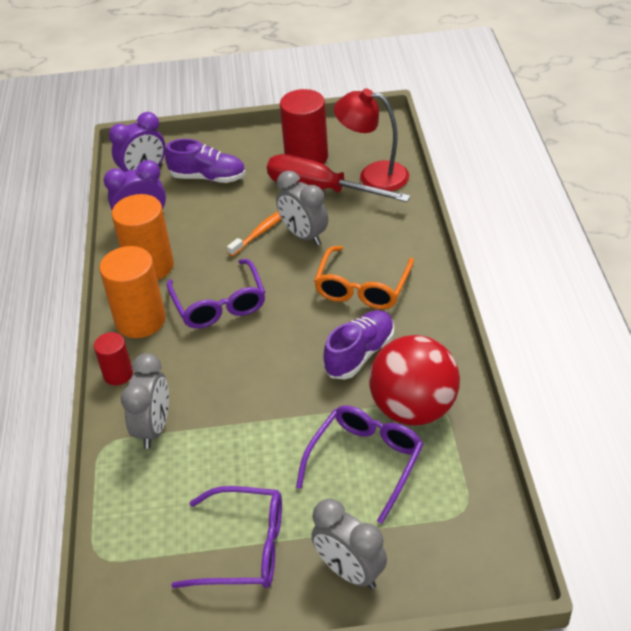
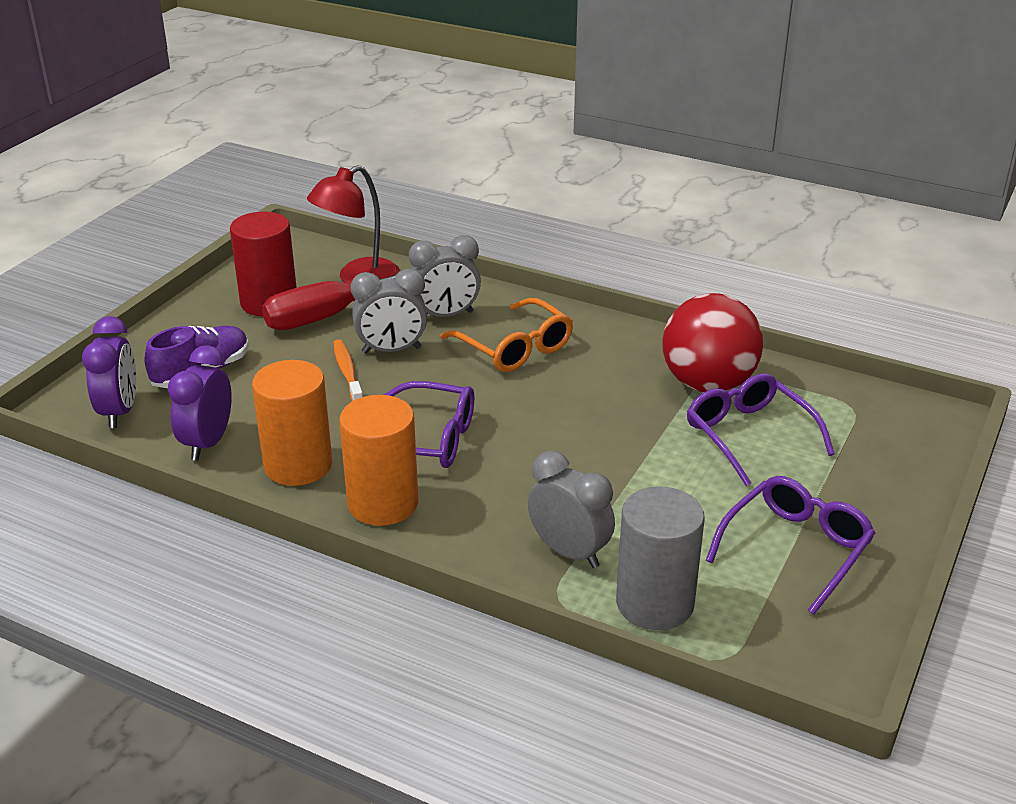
camera: 60 degrees left, 10 degrees down
red cylinder [94,332,133,385] -> none
grey clock [311,499,387,589] -> grey clock moved to [409,235,481,317]
purple shoe [323,310,394,379] -> none
none -> grey cylinder [616,486,705,630]

